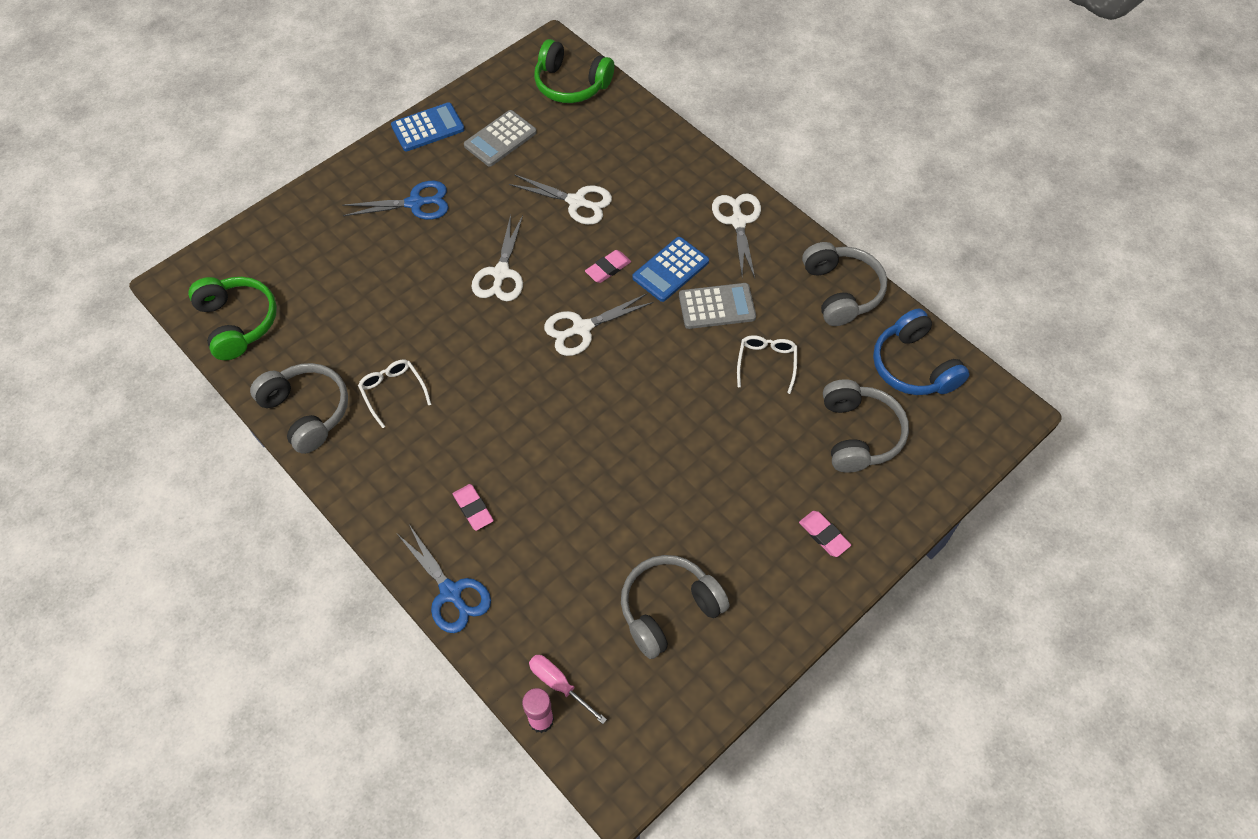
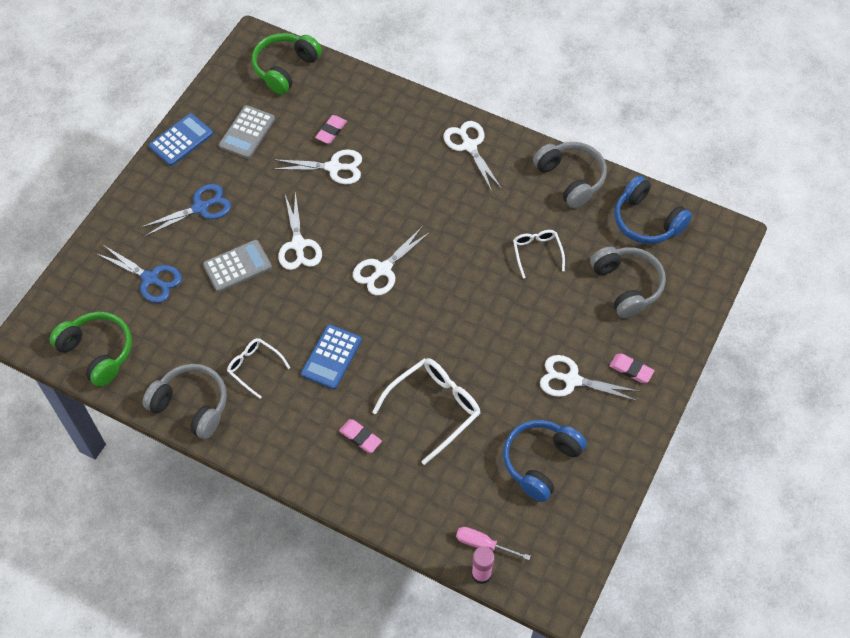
camera: 20 degrees left, 0 degrees up
blue scissors [397,526,491,633] -> blue scissors moved to [96,245,182,303]
green headphones [534,39,614,103] -> green headphones turned 120 degrees clockwise [252,33,322,95]
pink eraser [585,250,631,283] -> pink eraser moved to [315,115,347,144]
grey headphones [621,555,729,659] -> blue headphones [503,420,587,502]
blue calculator [632,237,709,302] -> blue calculator moved to [301,324,362,389]
grey calculator [679,283,756,329] -> grey calculator moved to [203,240,272,292]
none -> white glasses [372,358,480,465]
none -> white scissors [540,355,640,401]

